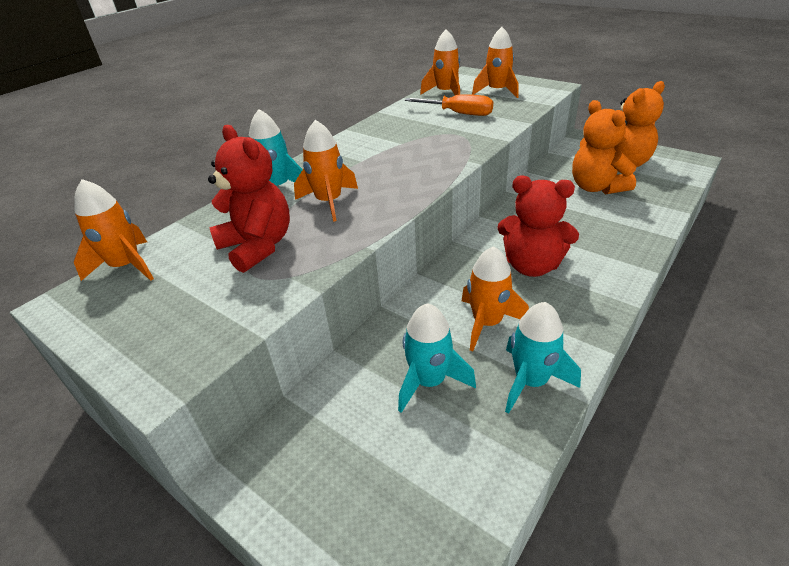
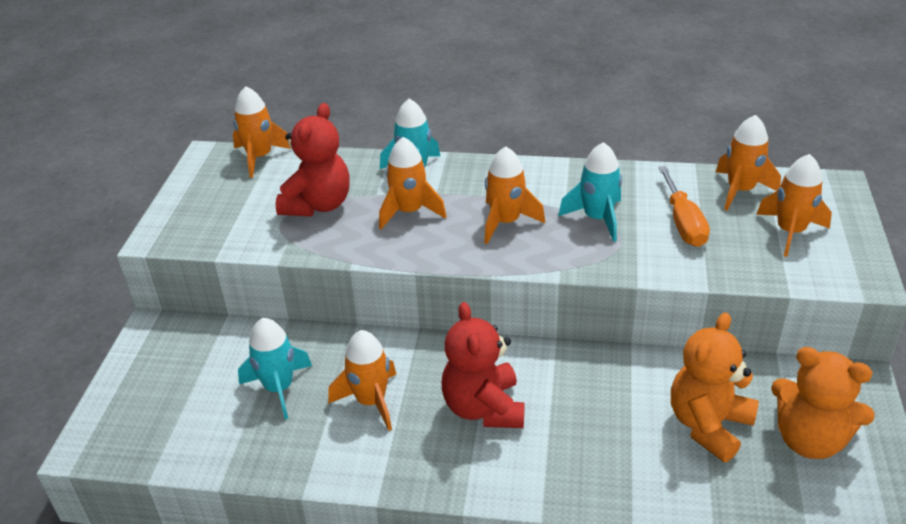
camera: 60 degrees right, 0 degrees up
turquoise rocket [505,302,581,414] -> turquoise rocket moved to [558,142,622,242]
none -> orange rocket [484,146,545,244]

